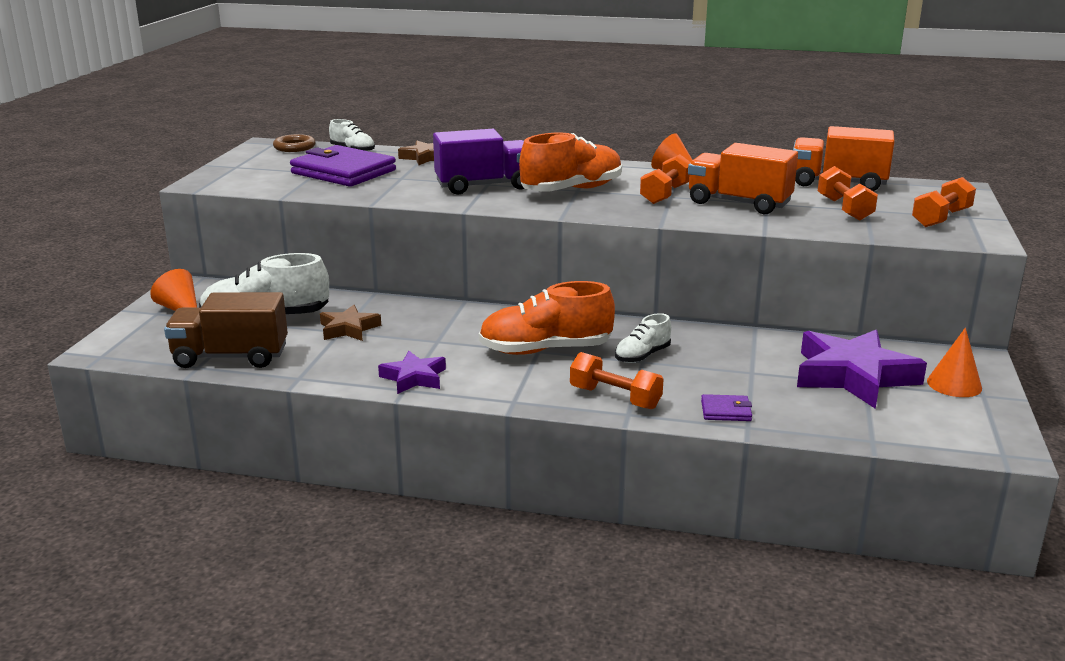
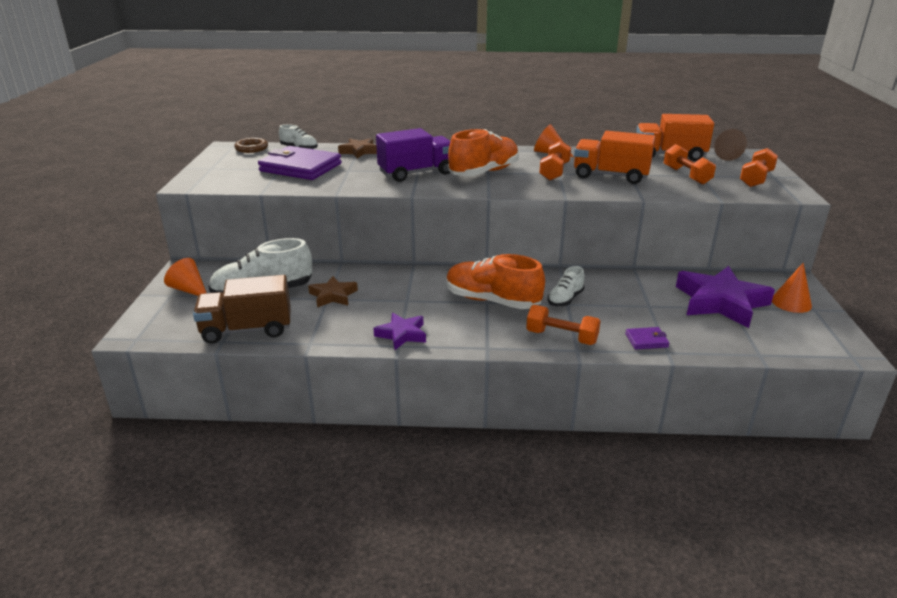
camera: 10 degrees left, 5 degrees up
orange shoe [479,281,615,355] -> orange shoe turned 45 degrees clockwise [446,254,545,309]
none -> brown cone [714,129,747,161]

